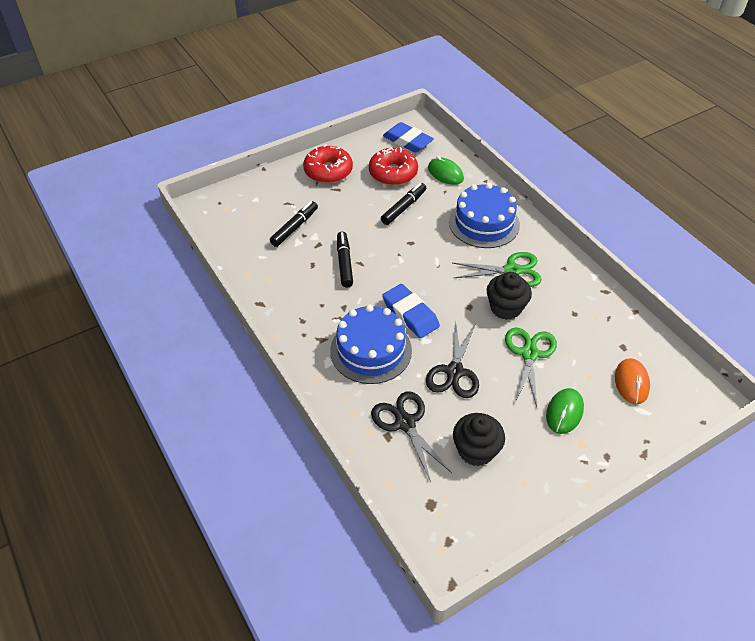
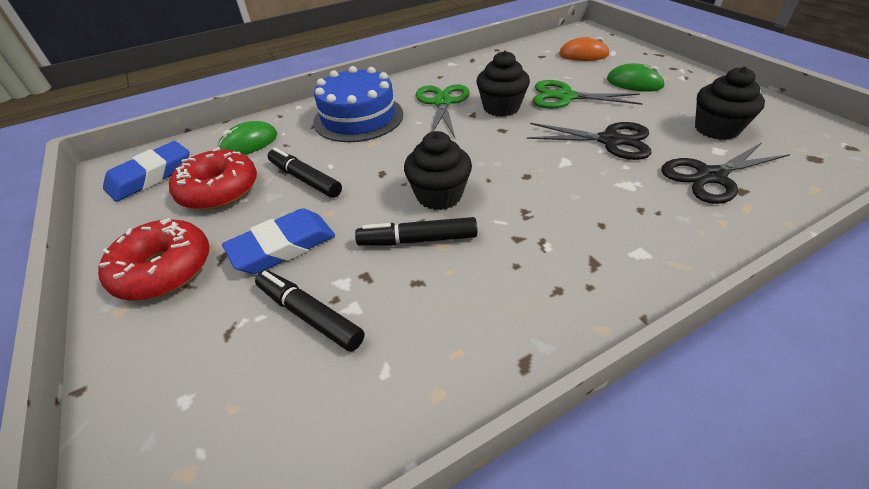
camera: 85 degrees left, 5 degrees down
blue cake [330,304,412,384] -> none
blue eraser [382,284,440,338] -> blue eraser moved to [222,208,335,274]
none -> black cupcake [404,131,472,210]

